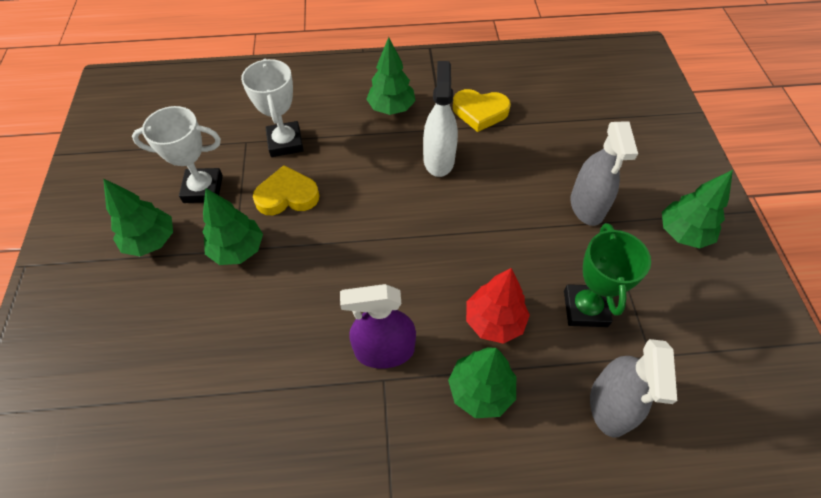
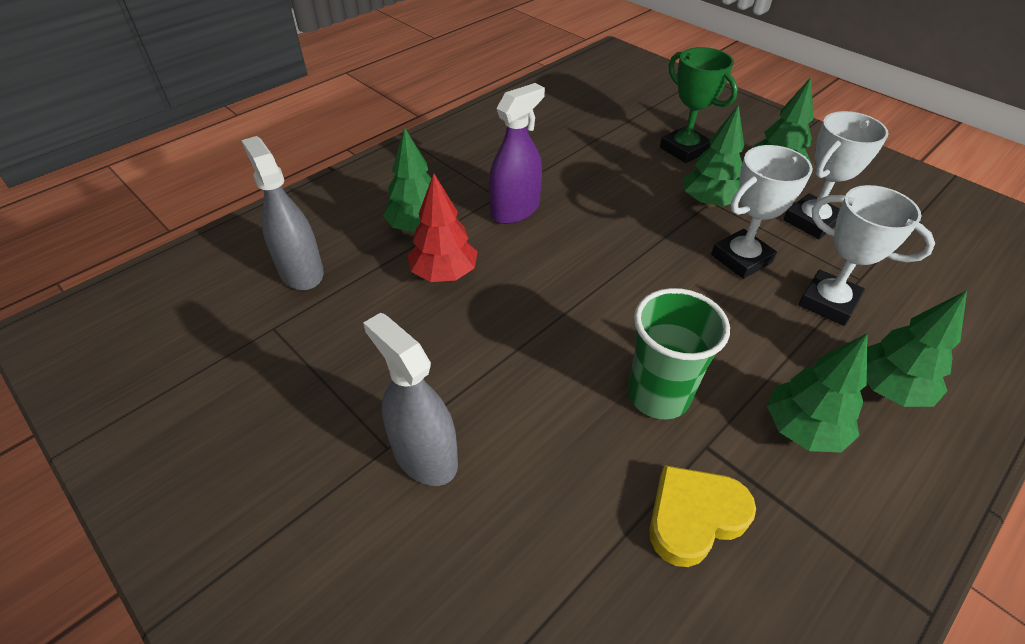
camera: 140 degrees right, 10 degrees down
yellow heart [253,165,319,215] -> white trophy [711,145,813,279]
white spray bottle [423,61,458,177] -> green cup [628,288,730,419]
green trophy [564,223,651,327] -> green trophy moved to [660,47,738,163]
green tree [662,170,733,249] -> green tree moved to [867,290,967,407]

